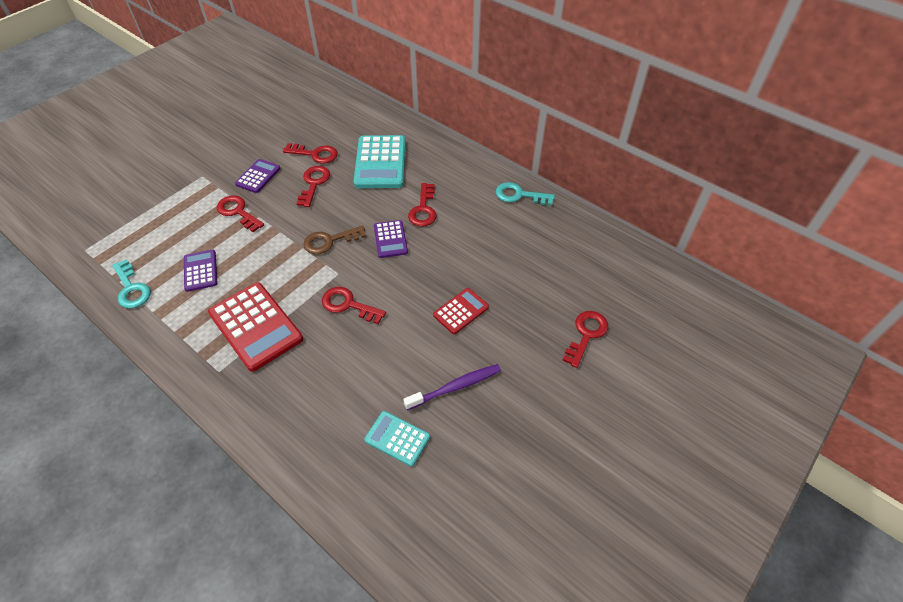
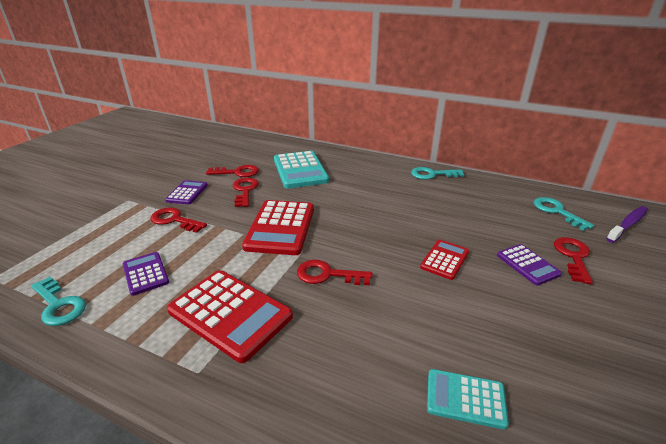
camera: 15 degrees left, 20 degrees down
brown key [304,225,366,254] -> red calculator [242,200,314,255]
purple calculator [374,220,408,258] -> purple calculator moved to [497,244,562,286]
purple toothbrush [403,364,501,410] -> purple toothbrush moved to [606,206,648,243]
red key [408,183,436,227] -> none
none -> turquoise key [533,197,594,231]

